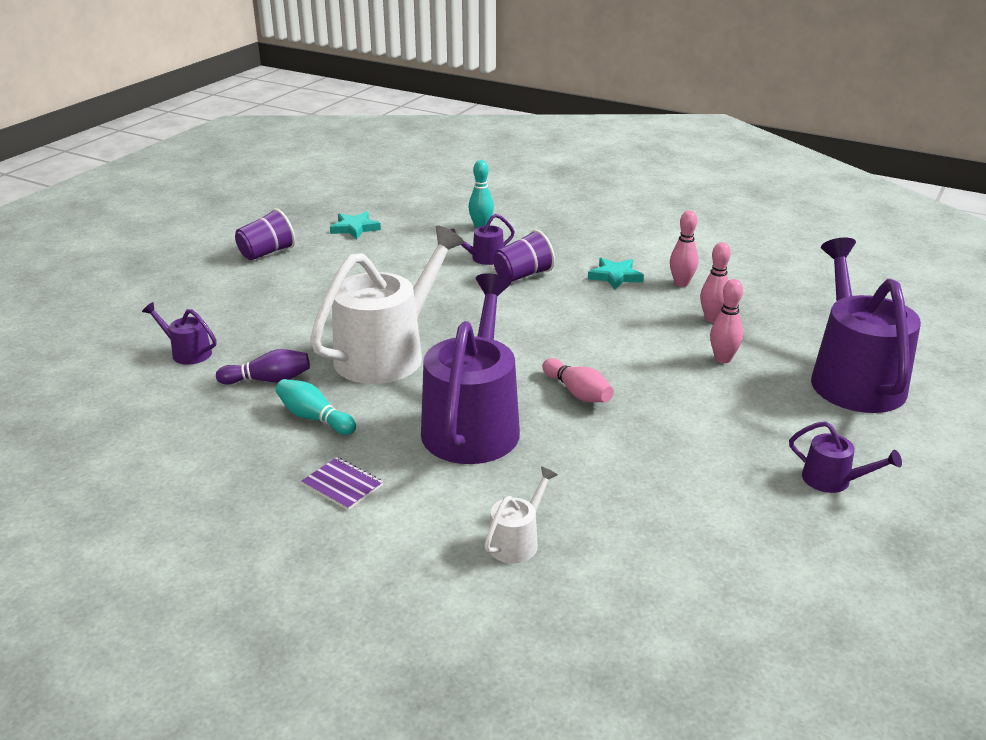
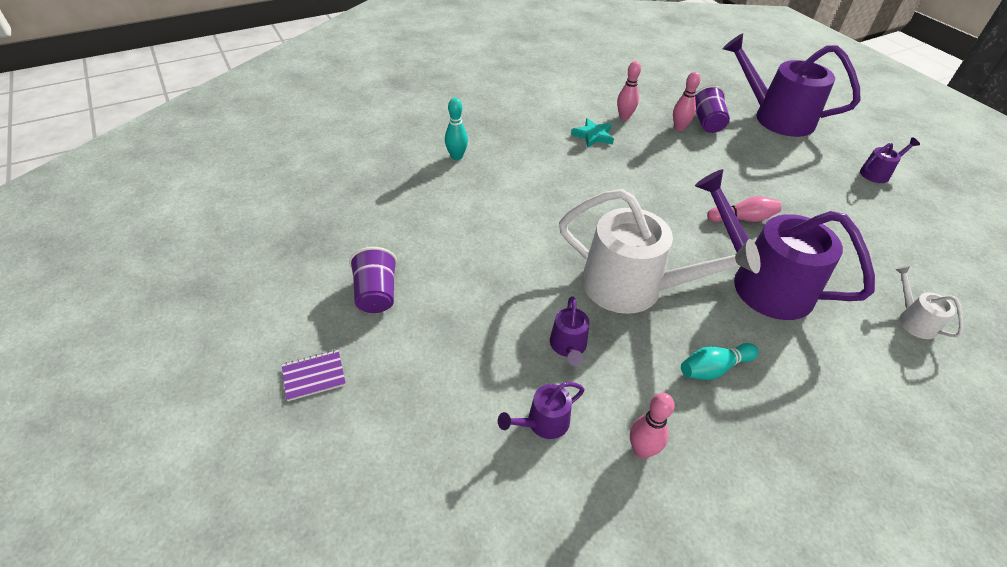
camera: 60 degrees left, 15 degrees up
purple bowling pin [216,349,310,385] -> none
purple notebook [301,457,383,510] -> purple notebook moved to [282,350,346,401]
white watering can [310,225,464,384] -> white watering can turned 135 degrees clockwise [559,189,760,314]
turquoise star [330,211,381,239] -> none
purple watering can [450,214,515,265] -> purple watering can moved to [550,296,590,366]
purple cup [493,230,555,282] -> purple cup moved to [695,85,730,133]
pink bowling pin [710,279,743,363] -> pink bowling pin moved to [630,393,675,459]

